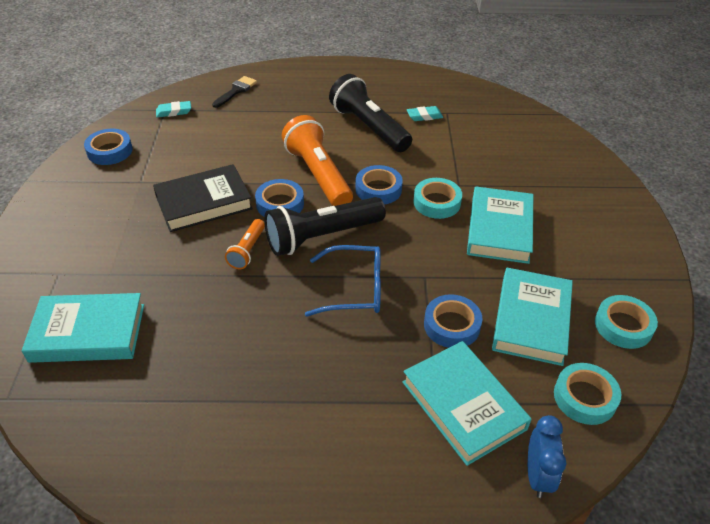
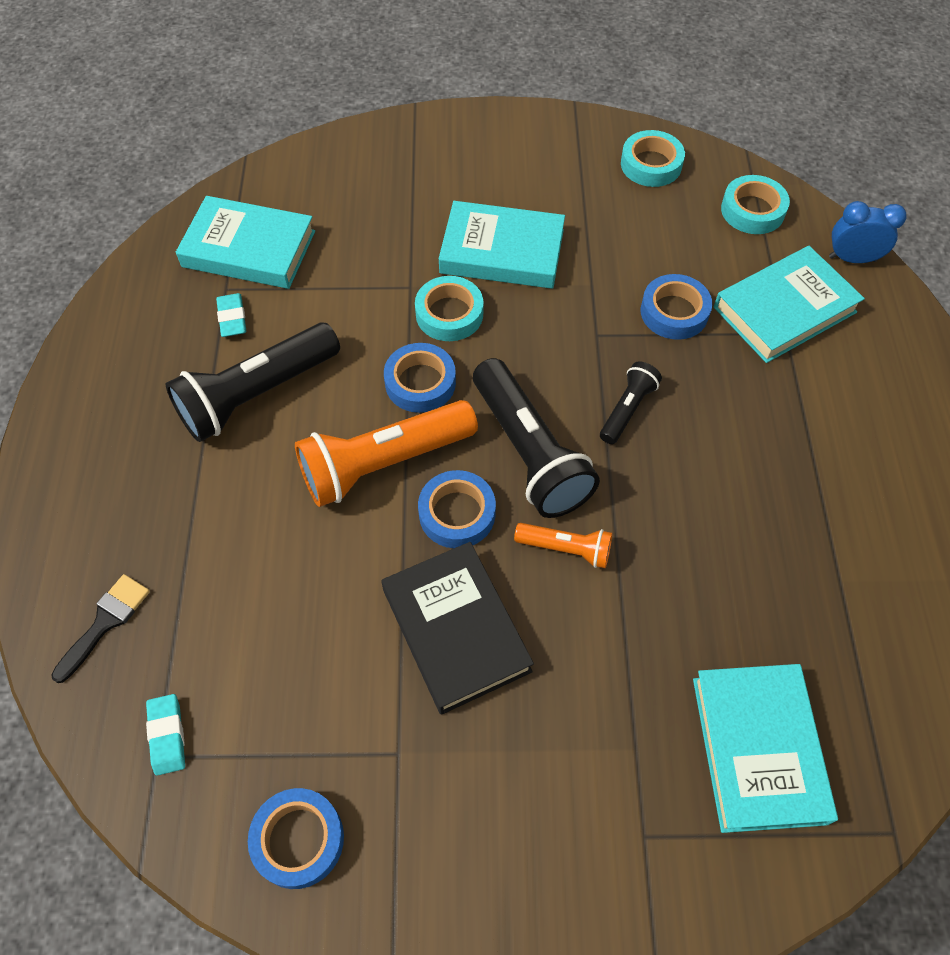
camera: 90 degrees left, 15 degrees up
black brush [212,76,257,108] -> black brush turned 90 degrees clockwise [51,574,150,683]
blue glasses [305,245,381,317] -> black flashlight [600,361,662,444]
turquoise book [492,268,573,366] -> turquoise book moved to [176,196,315,289]

